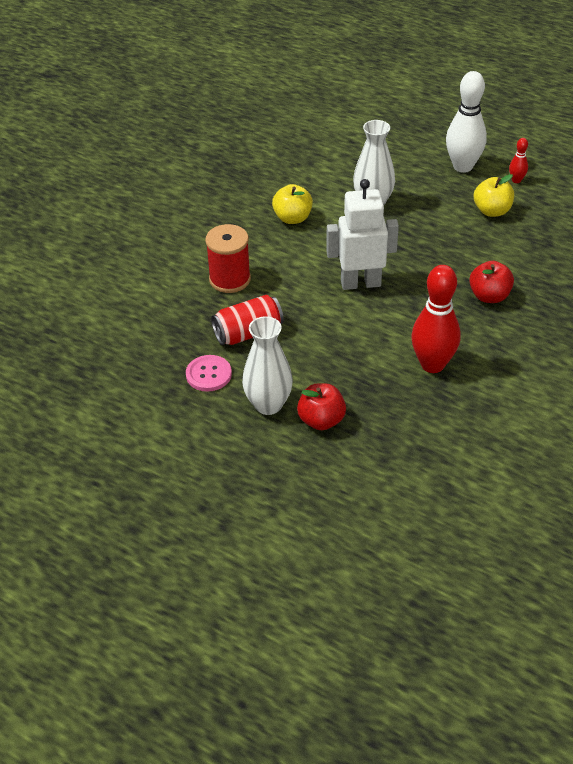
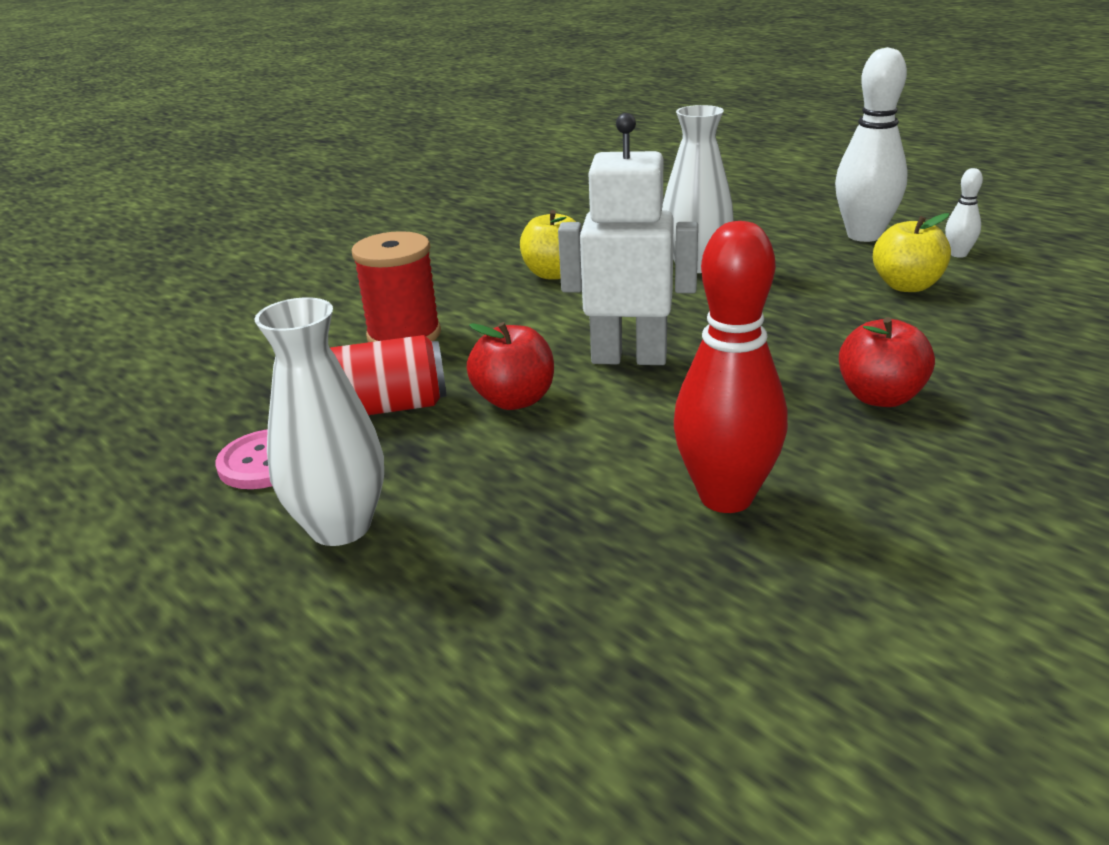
camera: 15 degrees right, 15 degrees down
red apple [297,383,346,430] -> red apple moved to [467,322,554,410]
red bowling pin [509,138,528,183] -> white bowling pin [945,168,983,258]

